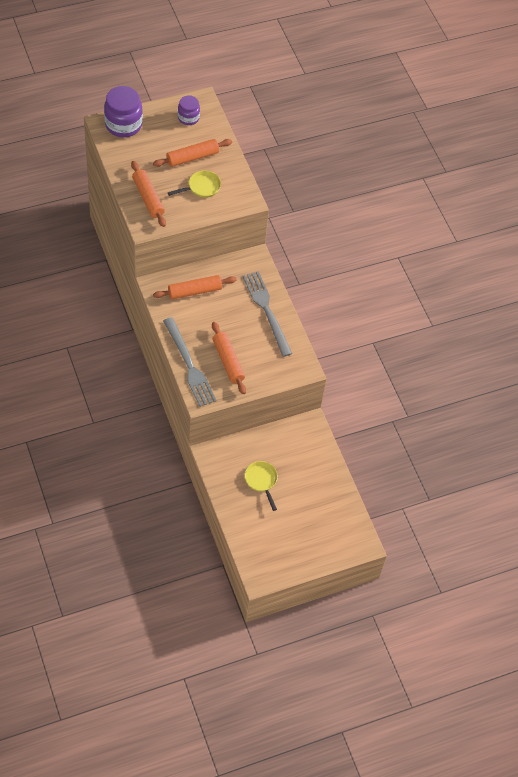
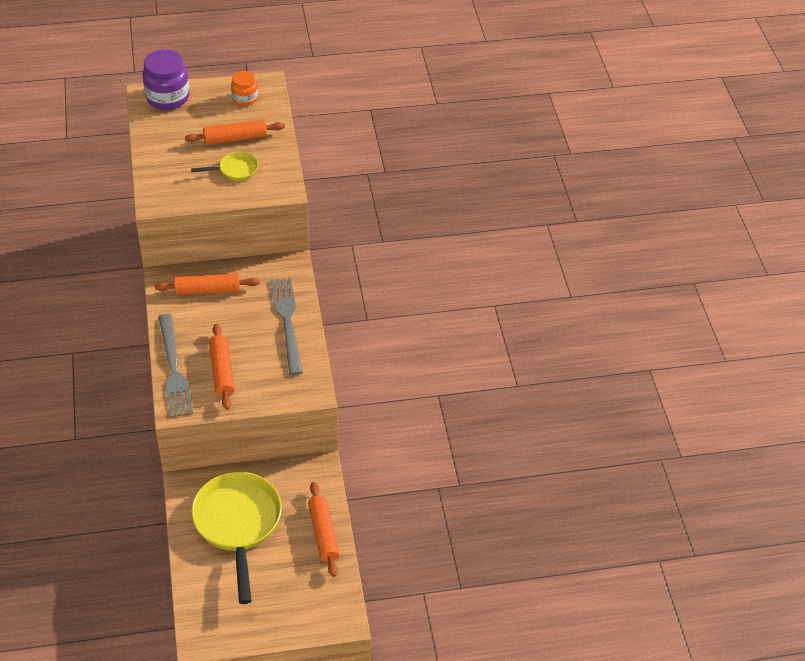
camera: 15 degrees right, 10 degrees down
orange rolling pin [131,161,166,227] -> orange rolling pin moved to [308,482,339,577]
purple jar [178,95,200,125] -> orange jar [231,71,258,106]
yellow pan [245,461,278,511] -> yellow pan [191,472,282,604], size x2.14

